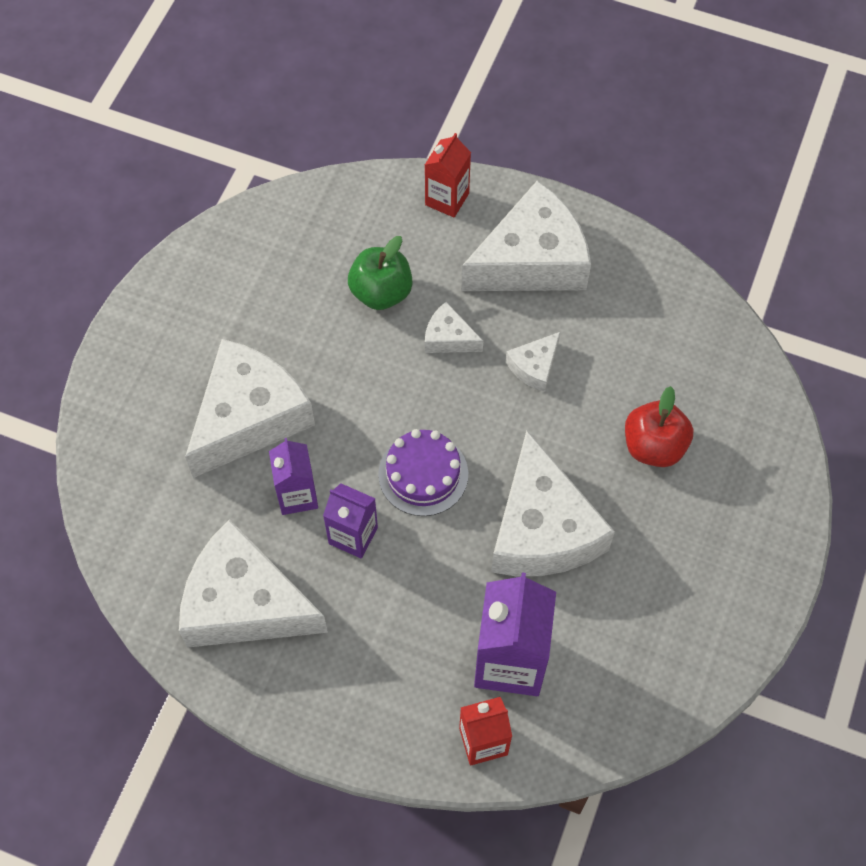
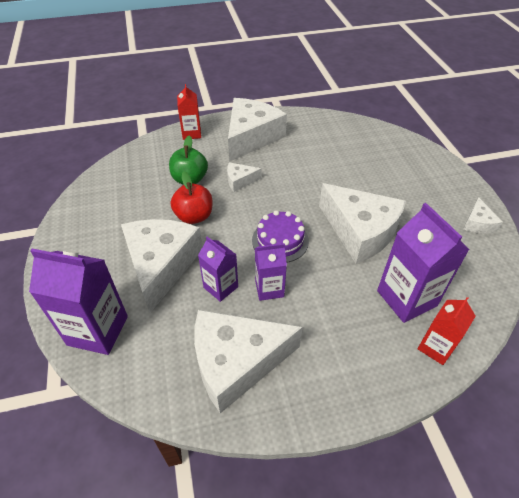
camera: 35 degrees left, 15 degrees down
white cheese [506,332,560,392] -> white cheese moved to [463,197,503,234]
red apple [625,386,694,467] -> red apple moved to [171,171,212,224]
none -> purple carton [29,249,128,355]

